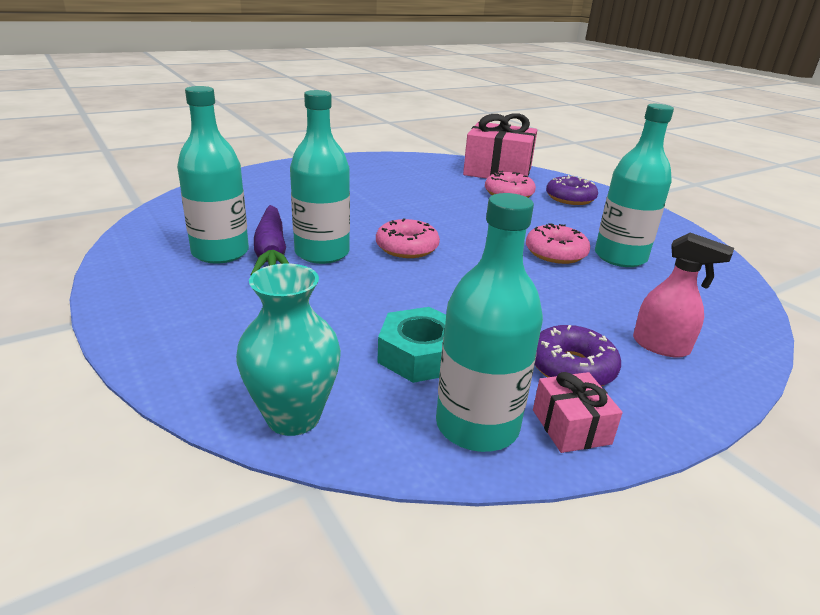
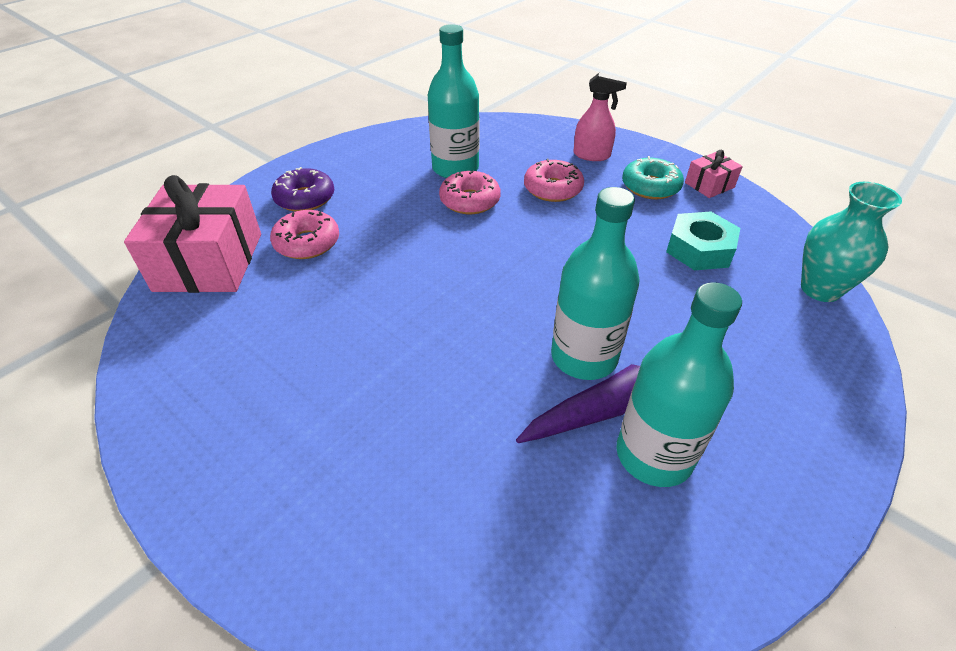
camera: 105 degrees left, 15 degrees up
pink donut [376,218,440,258] -> pink donut moved to [524,158,584,202]
turquoise bottle [436,193,543,452] -> none
purple donut [535,325,621,386] -> turquoise donut [622,156,684,199]
pink spray bottle [633,233,734,358] -> pink spray bottle turned 90 degrees clockwise [573,72,627,161]

